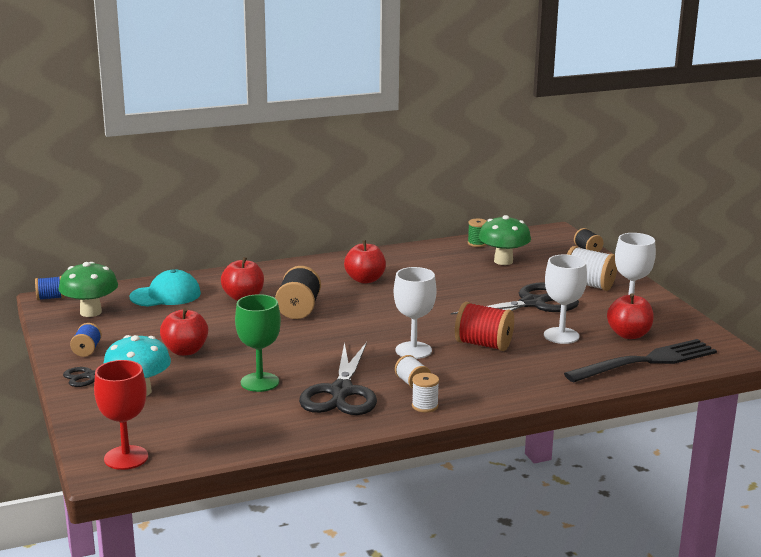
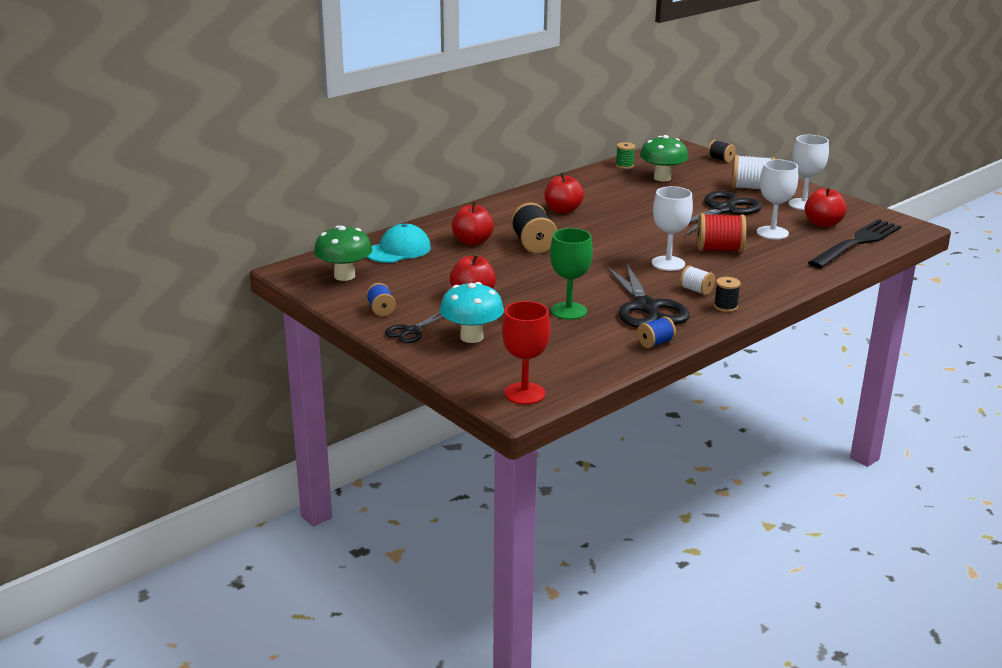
camera: 20 degrees left, 5 degrees up
blue spool [35,276,64,300] -> blue spool moved to [637,317,676,348]
white spool [412,373,439,413] -> black spool [714,277,741,312]

